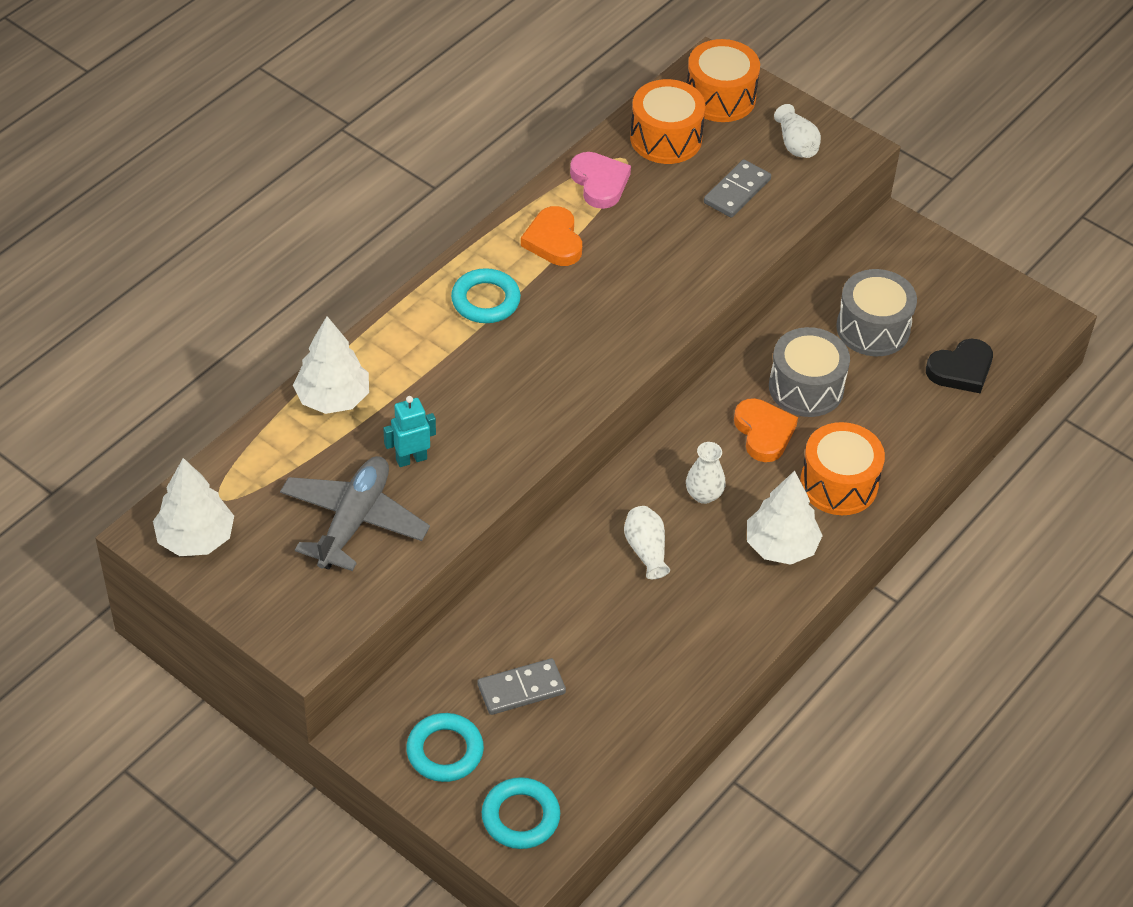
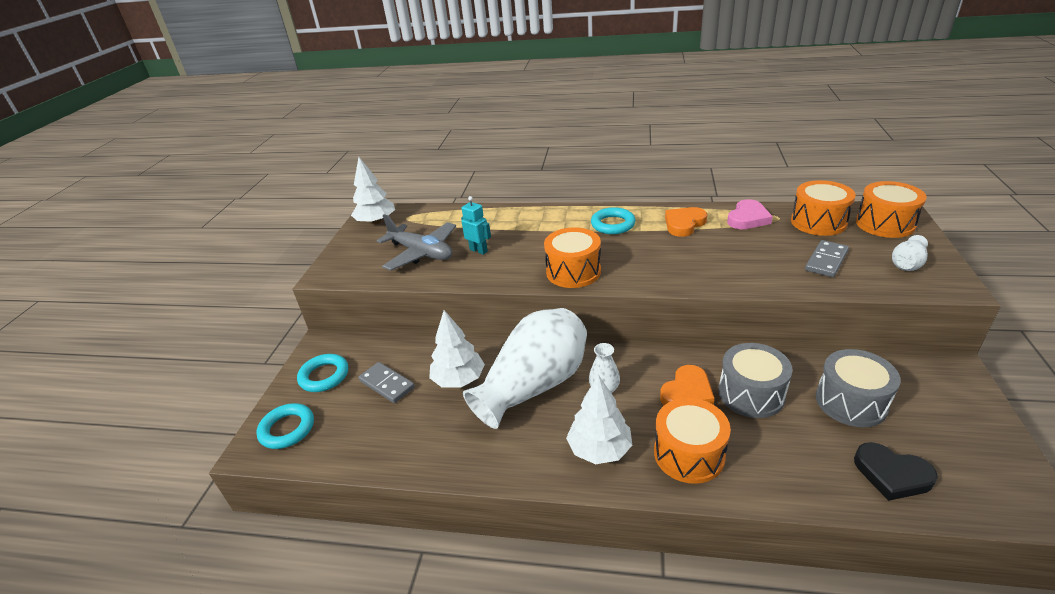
camera: 65 degrees right, 15 degrees down
grey plane [280,456,430,571] -> grey plane turned 45 degrees clockwise [377,214,456,271]
white tree [293,316,369,414] -> white tree moved to [429,310,485,387]
white vase [624,506,670,579] -> white vase [463,308,587,429], size x2.46
grey domino [704,159,771,218] -> grey domino turned 60 degrees counterclockwise [805,240,849,277]
none -> orange drum [544,227,601,288]

